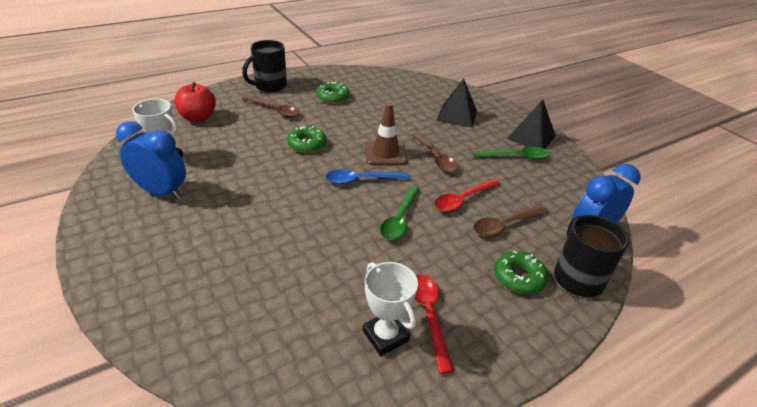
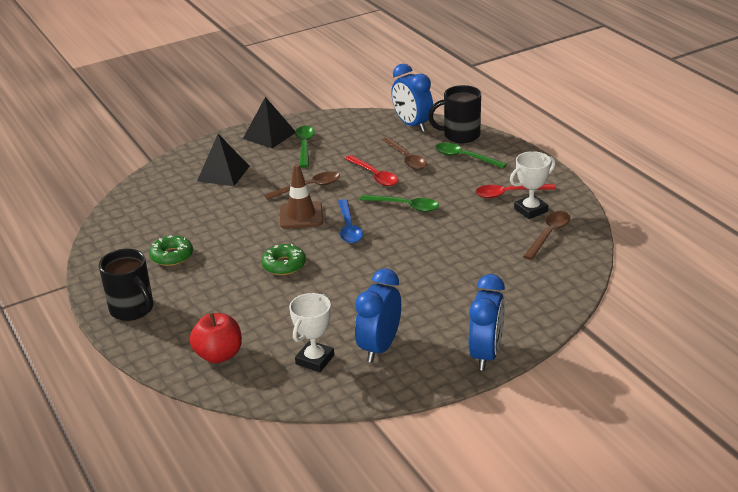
camera: 85 degrees left, 5 degrees down
brown spoon [242,95,300,117] -> brown spoon moved to [523,211,570,260]
green donut [494,251,548,294] -> green spoon [435,143,507,168]
none -> blue clock [469,274,505,371]

